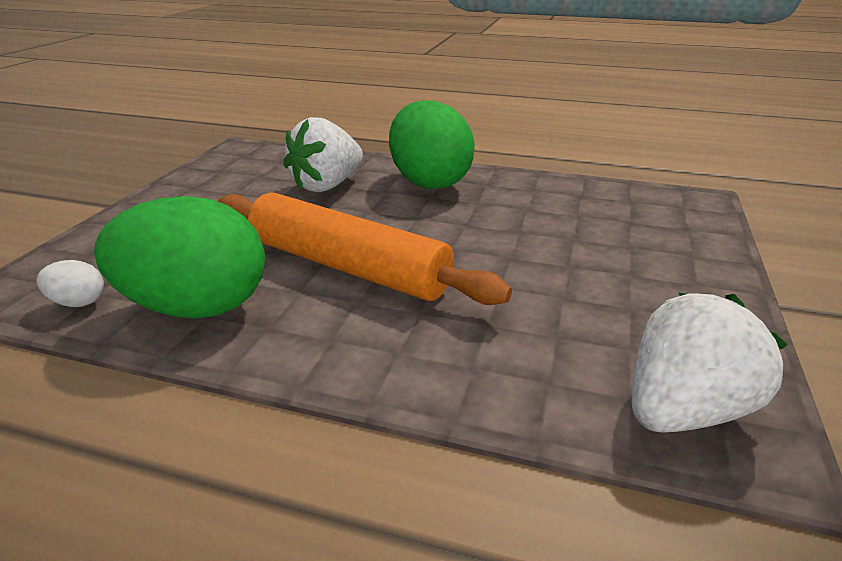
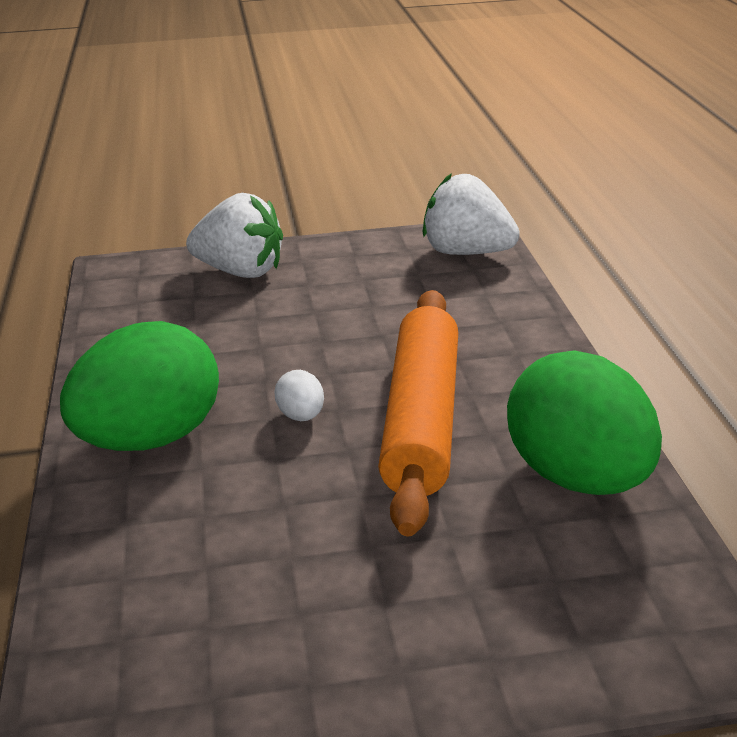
camera: 115 degrees left, 0 degrees up
white egg [37,260,104,307] -> white egg moved to [275,370,324,421]
white strawberry [283,117,363,192] -> white strawberry moved to [186,193,283,278]

